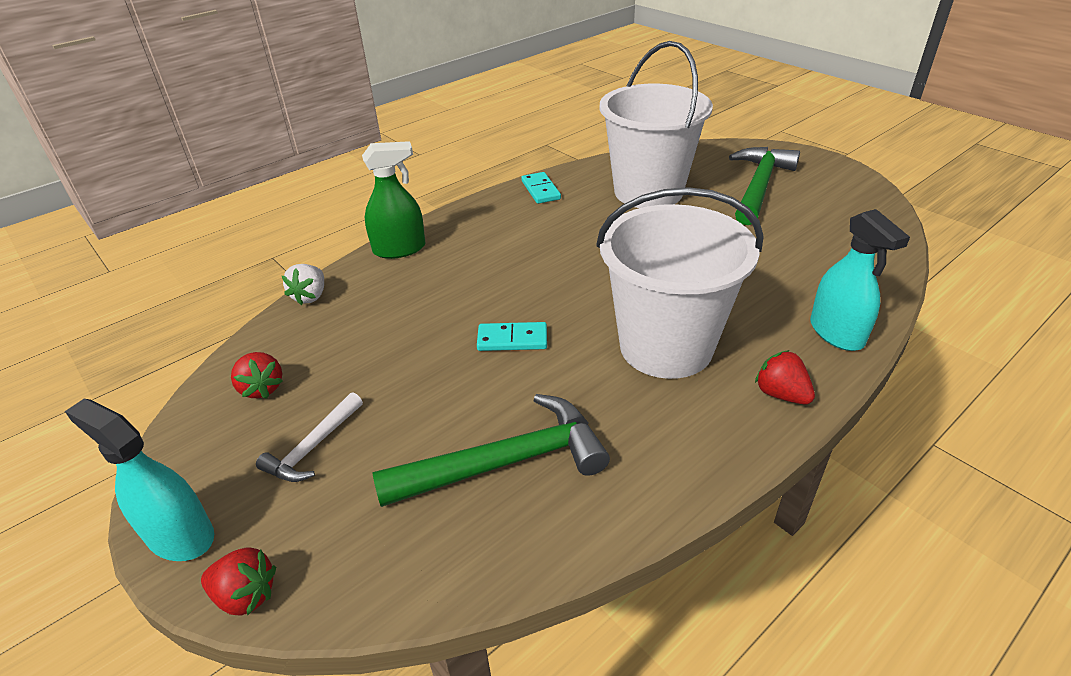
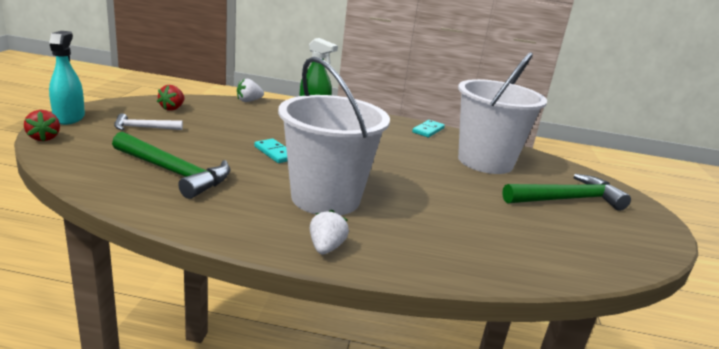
camera: 45 degrees right, 15 degrees down
red strawberry [755,350,815,404] -> white strawberry [310,210,349,255]
turquoise spray bottle [810,209,910,351] -> none

